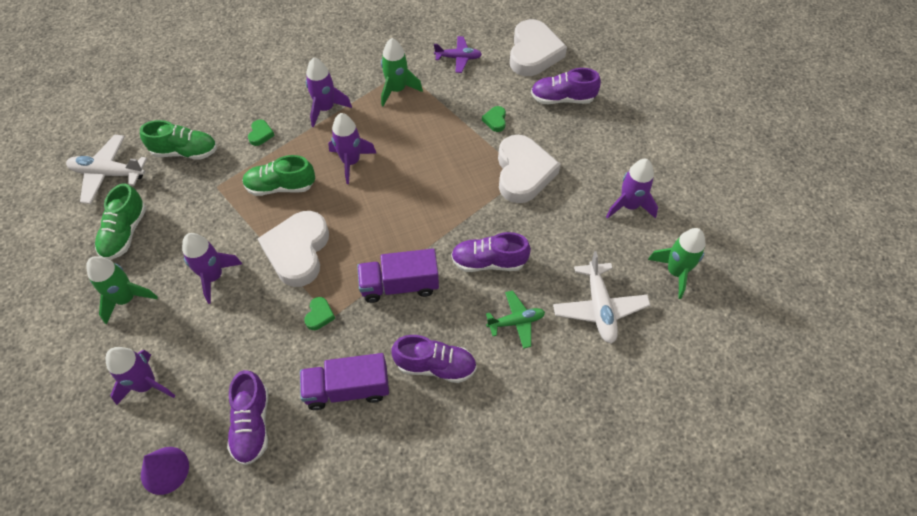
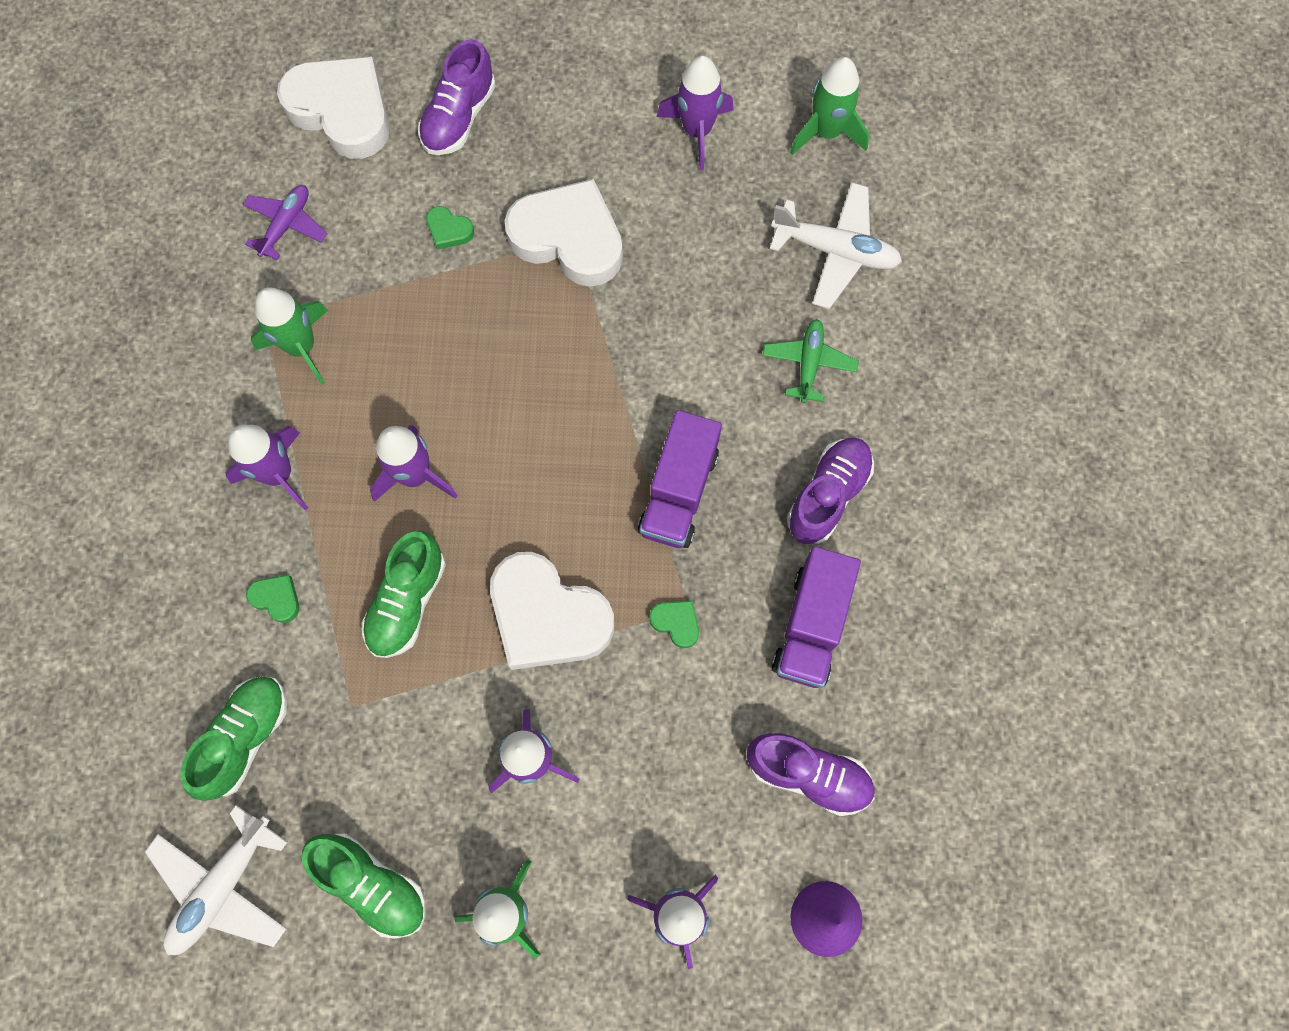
camera: 65 degrees left, 15 degrees up
purple shoe [451,232,531,272] -> none

